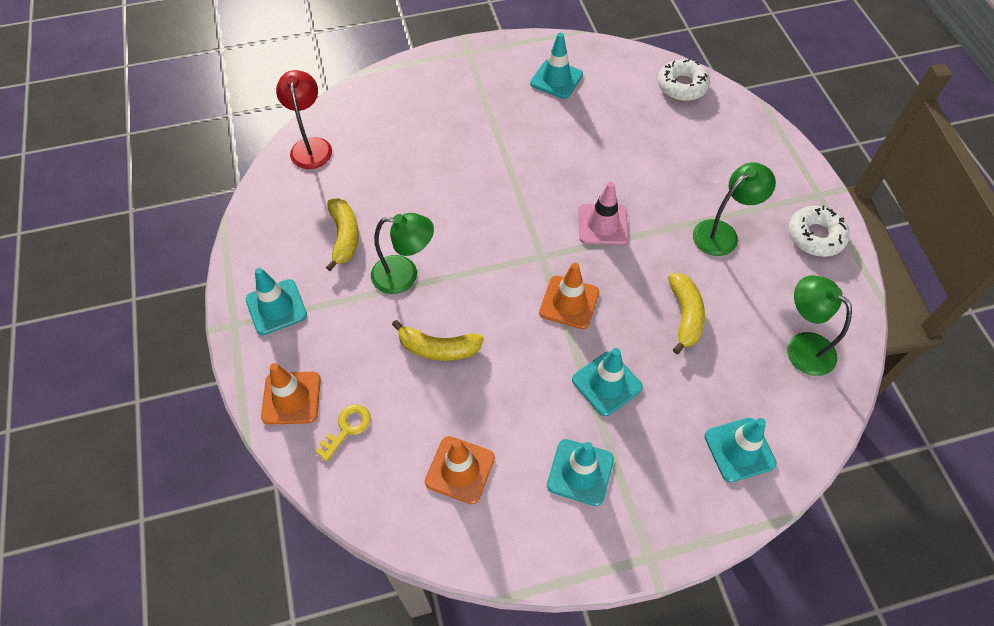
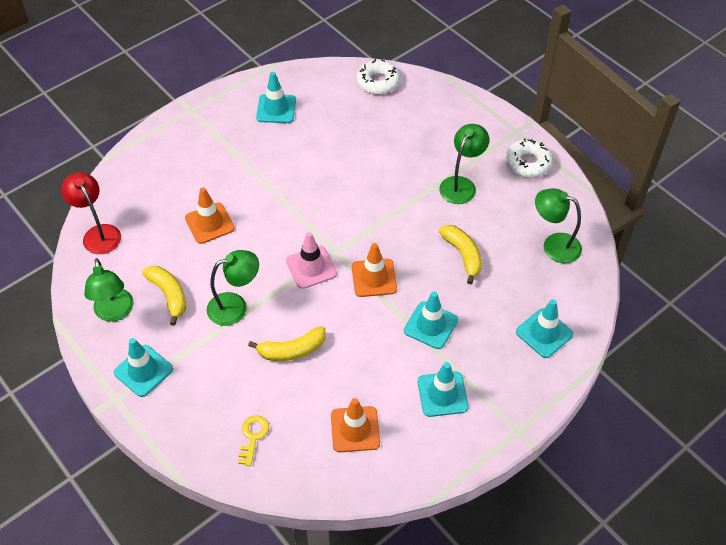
camera: 25 degrees left, 5 degrees down
orange traffic cone [261,363,321,425] -> orange traffic cone moved to [185,187,235,244]
pink traffic cone [579,182,629,245] -> pink traffic cone moved to [286,232,337,289]
none -> green lamp [84,258,134,322]

